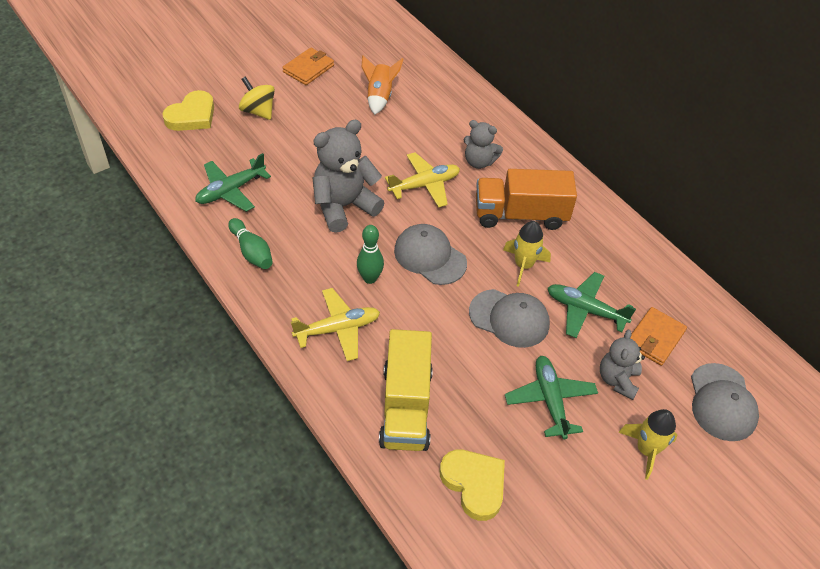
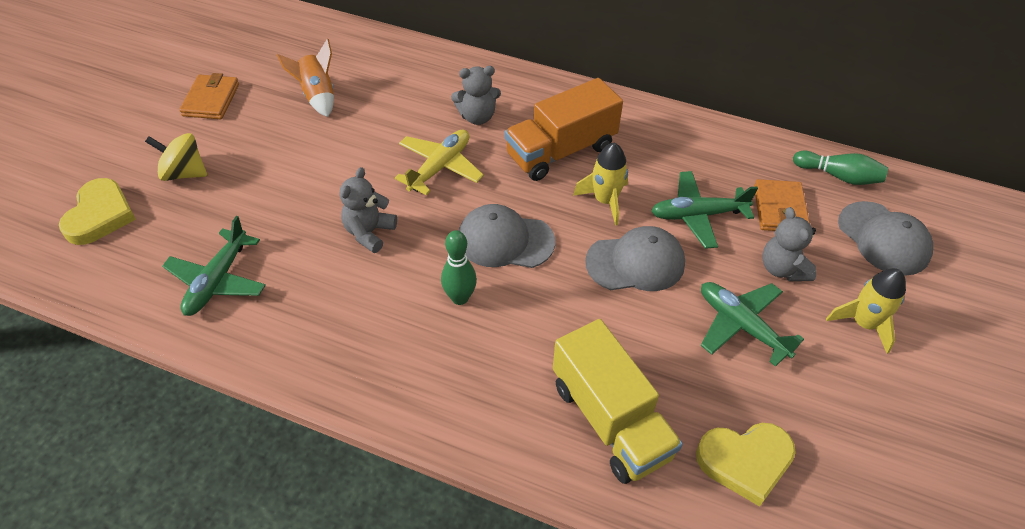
camera: 30 degrees left, 0 degrees up
green bowling pin [228,218,273,269] -> green bowling pin moved to [793,150,888,185]
yellow plane [291,288,380,361] -> none
grey teddy bear [312,120,384,233] -> grey teddy bear [340,167,397,253], size x0.59
yellow heart [440,450,505,521] -> yellow heart turned 150 degrees clockwise [696,423,796,507]

